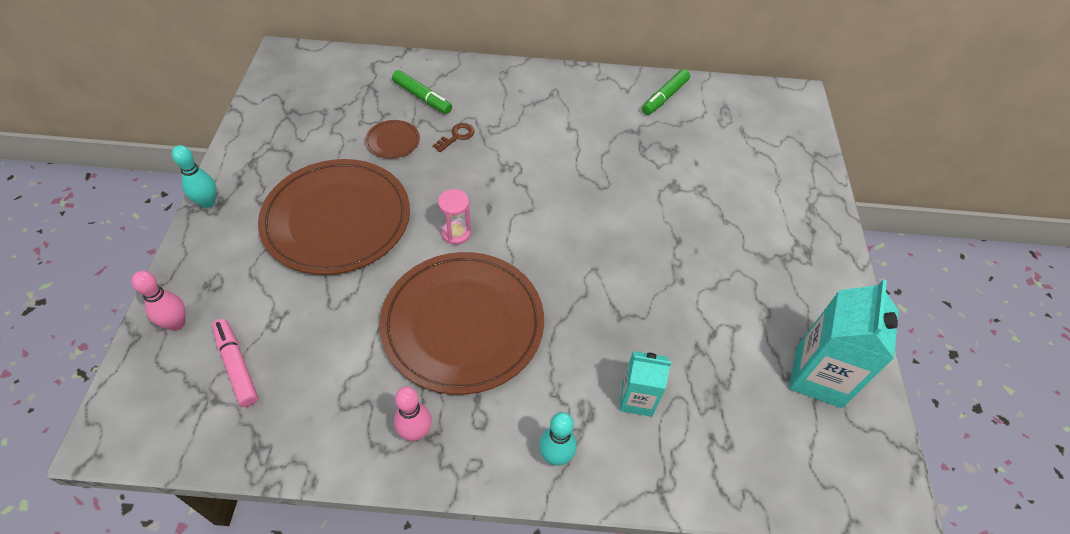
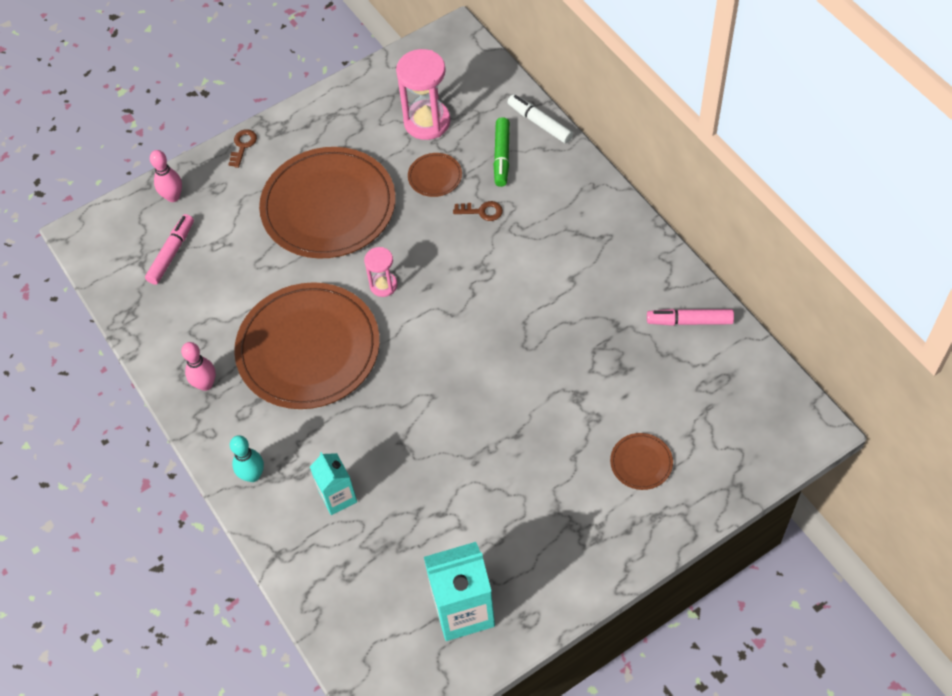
camera: 60 degrees right, 5 degrees up
turquoise bowling pin [172,145,216,208] -> none
green marker [642,69,690,115] -> pink marker [647,309,734,326]
none -> brown key [228,129,257,168]
none -> pink hourglass [396,49,450,140]
none -> white marker [507,94,573,143]
none -> brown plate [610,433,673,490]

